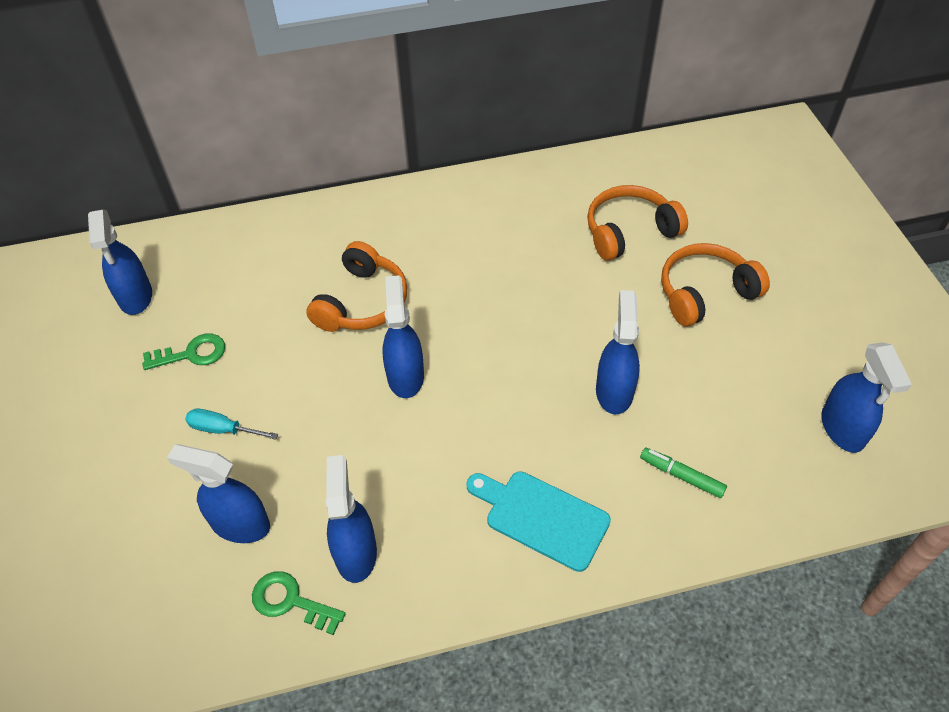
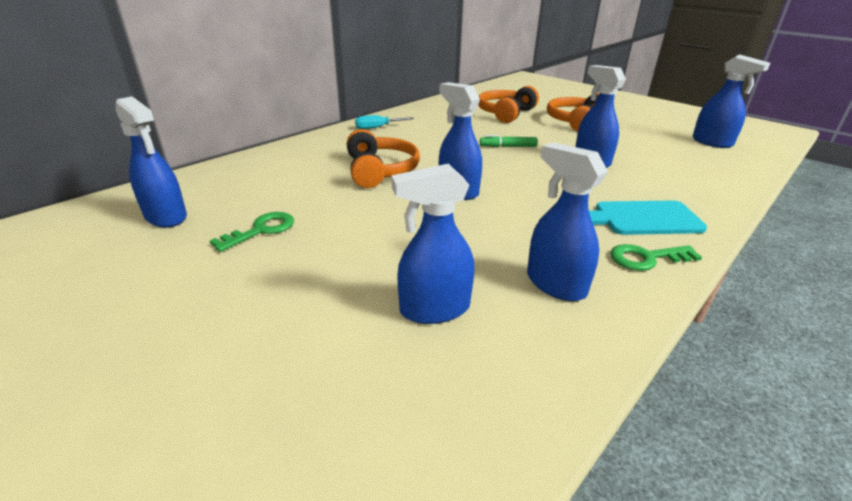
camera: 35 degrees left, 20 degrees down
turquoise screwdriver [185,408,278,440] -> turquoise screwdriver moved to [355,115,414,129]
green key [252,571,346,635] -> green key moved to [611,244,702,271]
green marker [640,448,727,498] -> green marker moved to [480,135,538,147]

